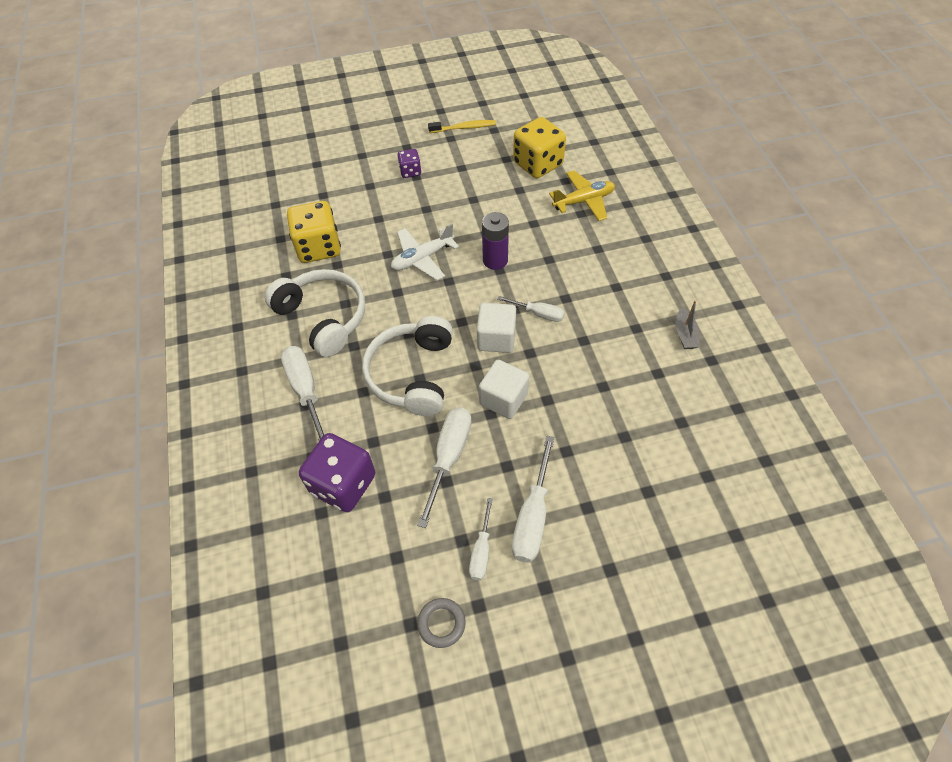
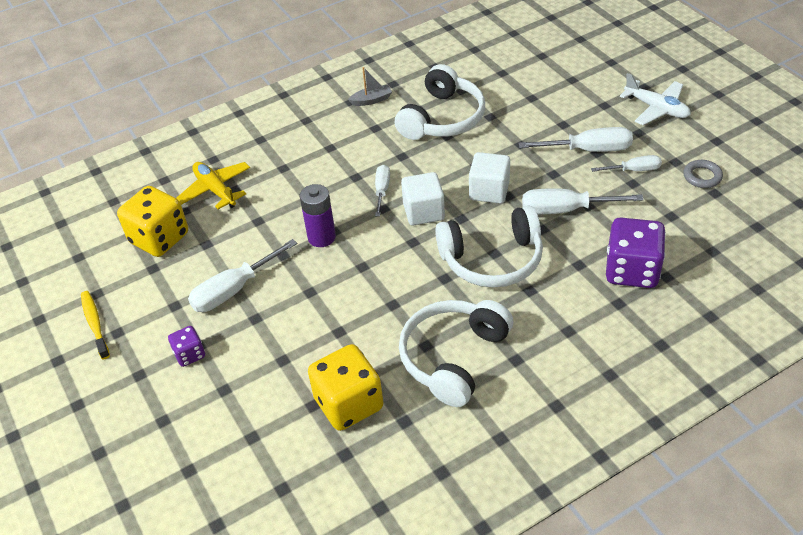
camera: 105 degrees left, 10 degrees down
white screwdriver [281,346,324,441] -> white screwdriver moved to [188,239,298,312]
white plane [391,224,459,280] -> white plane moved to [620,73,691,125]
none -> white headphones [395,64,485,140]

